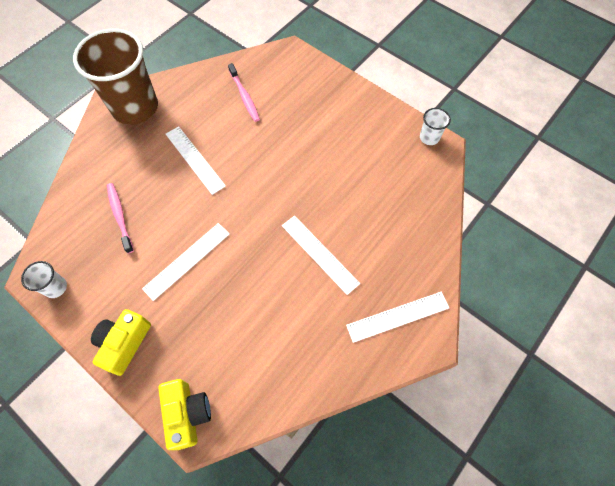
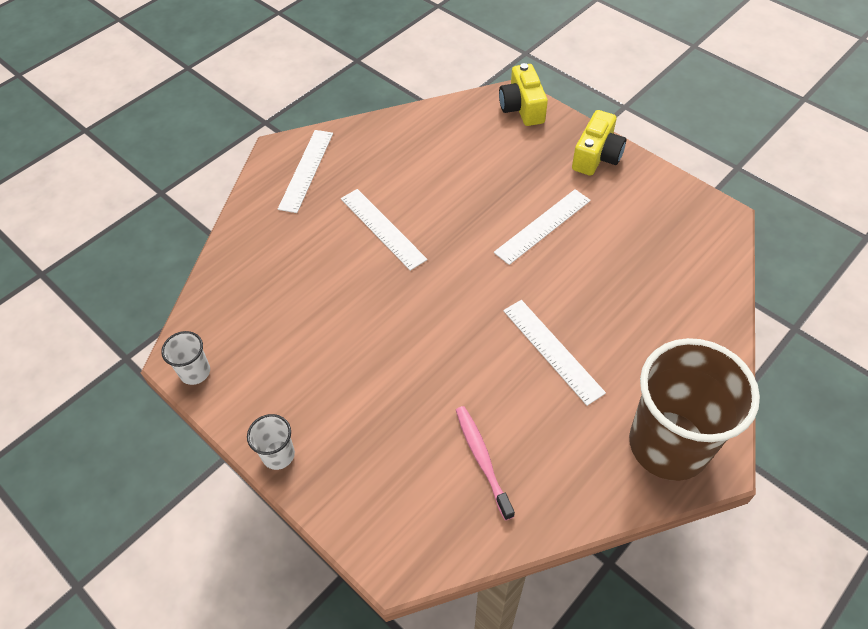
camera: 175 degrees left, 10 degrees down
white cup [21,261,67,298] -> white cup moved to [247,414,295,470]
pink toothbrush [107,183,134,253] -> none
white ruler [346,292,449,343] -> white ruler turned 60 degrees counterclockwise [278,130,333,213]

